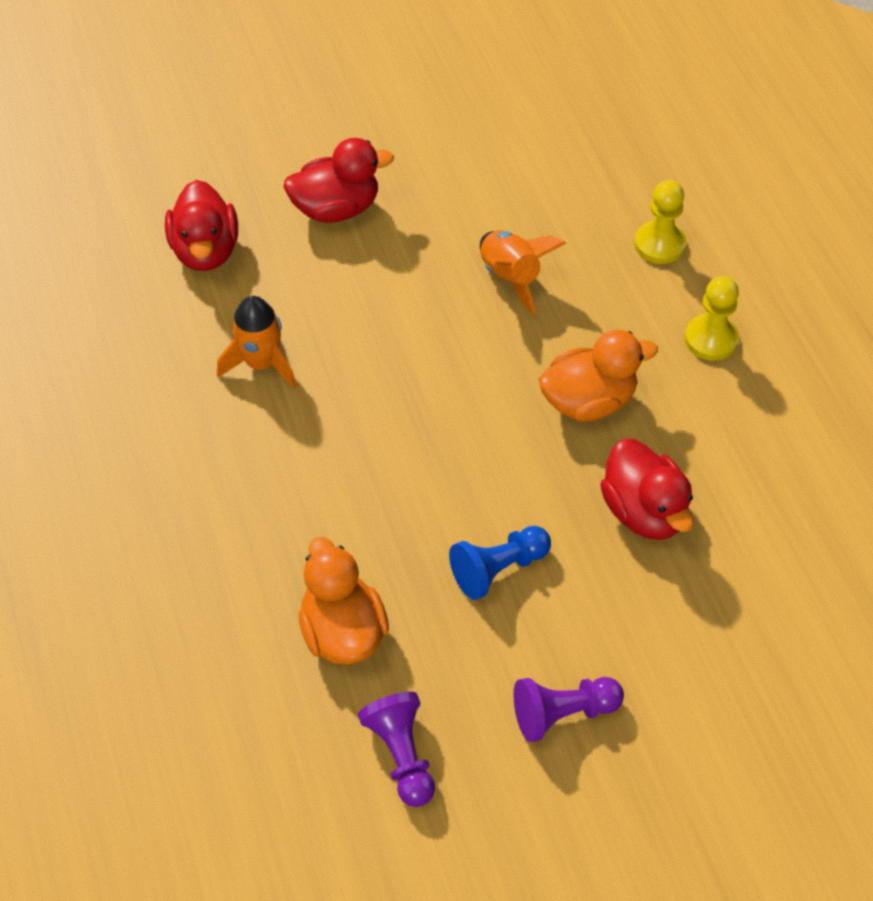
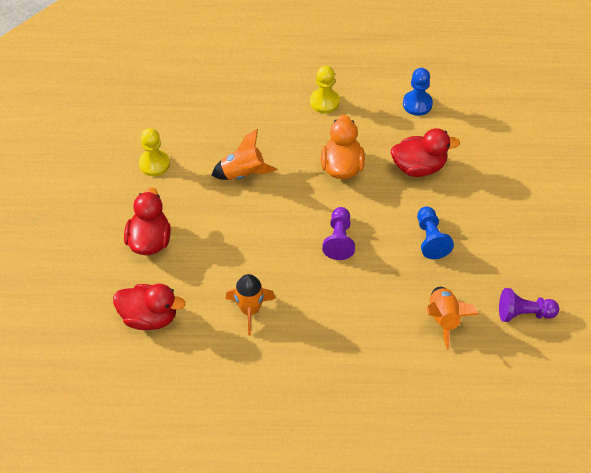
camera: 70 degrees left, 0 degrees up
orange duck [299,537,389,664] -> orange rocket [426,287,479,350]
purple pawn [514,677,624,742] -> purple pawn moved to [322,207,355,260]
yellow pawn [634,180,686,264] -> yellow pawn moved to [139,128,170,176]
none -> blue pawn [403,68,433,116]

